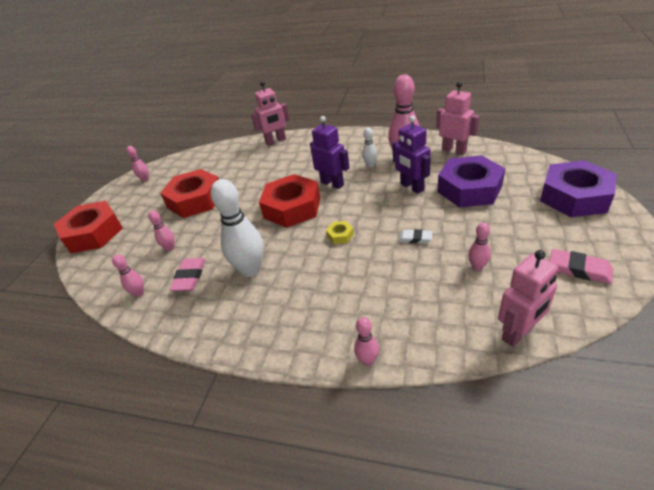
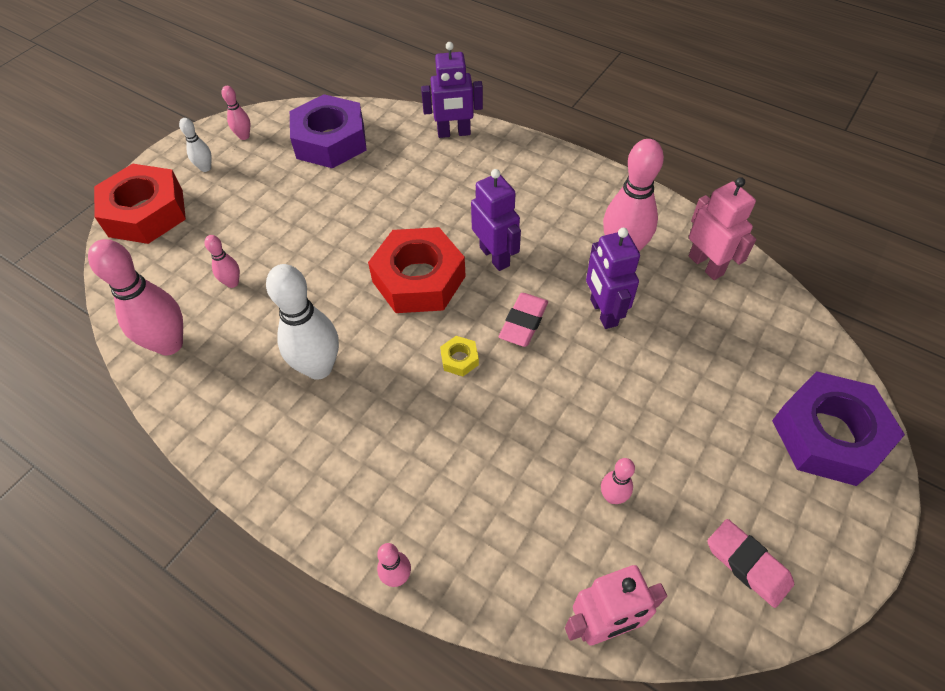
camera: 15 degrees right, 15 degrees up
pink bowling pin [112,254,144,297] -> pink bowling pin [88,239,183,356], size x2.06
red nut [160,169,219,218] -> none
pink eraser [170,258,205,291] -> pink eraser moved to [499,293,548,347]
pink robot [251,81,290,146] -> purple robot [421,42,483,138]
white bowling pin [362,127,377,167] -> white bowling pin moved to [179,118,212,172]
white eraser [398,229,432,244] -> none
purple nut [437,155,505,207] -> purple nut moved to [290,94,367,168]

